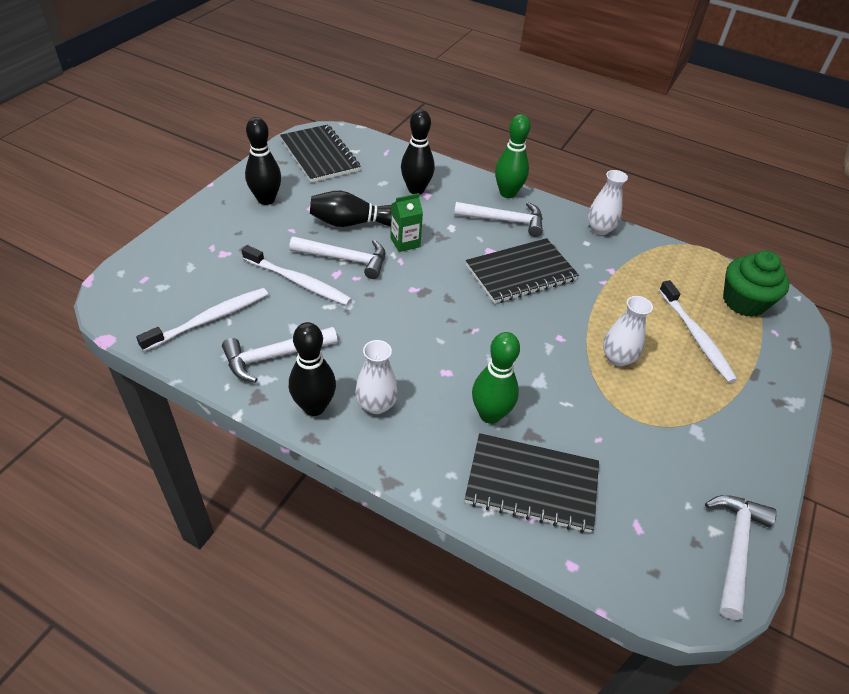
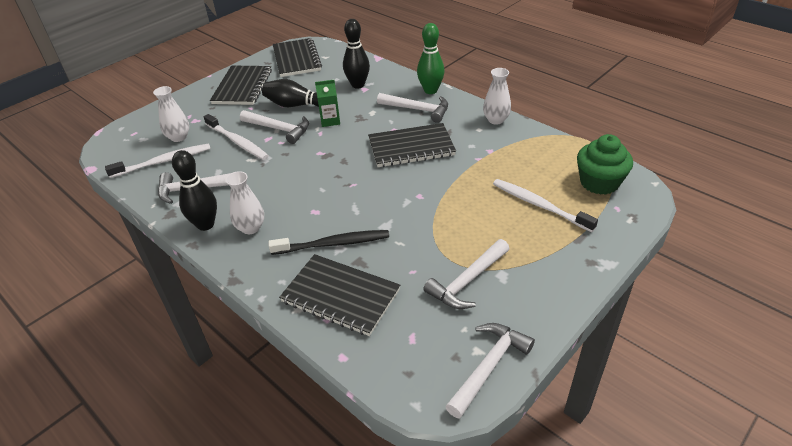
camera: 20 degrees right, 5 degrees down
black bowling pin [245,117,281,205] -> black notebook [210,66,272,105]
green bowling pin [472,332,520,424] -> black toothbrush [269,230,389,255]
white vase [603,296,653,367] -> white vase moved to [153,86,189,142]
white toothbrush [659,280,737,383] -> white toothbrush turned 135 degrees clockwise [493,179,598,232]
none -> white hammer [423,239,509,309]

